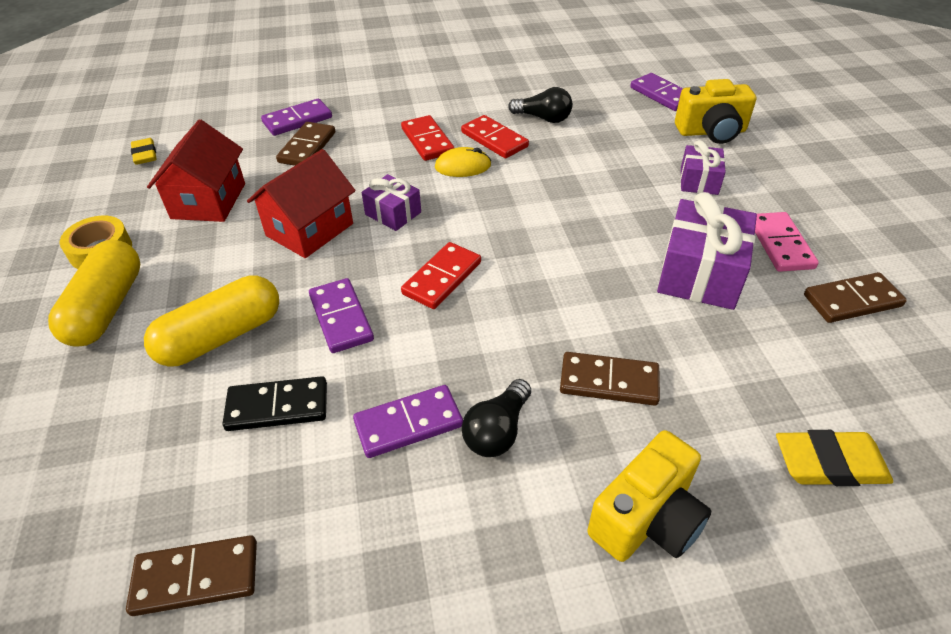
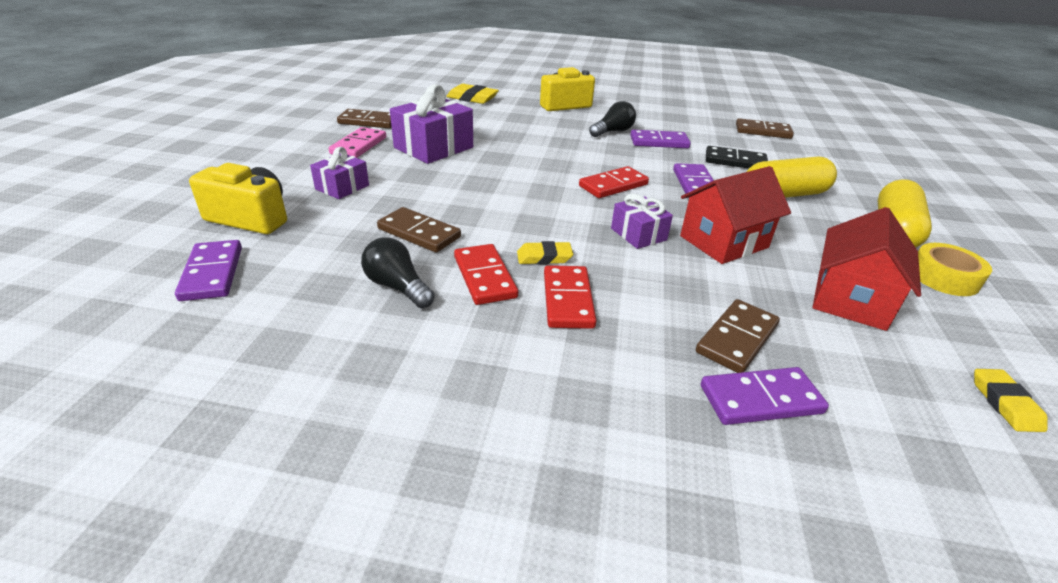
camera: 160 degrees left, 10 degrees down
yellow mouse [435,147,491,177] -> yellow eraser [517,241,573,265]
brown domino [560,352,660,406] -> brown domino moved to [377,207,461,253]

